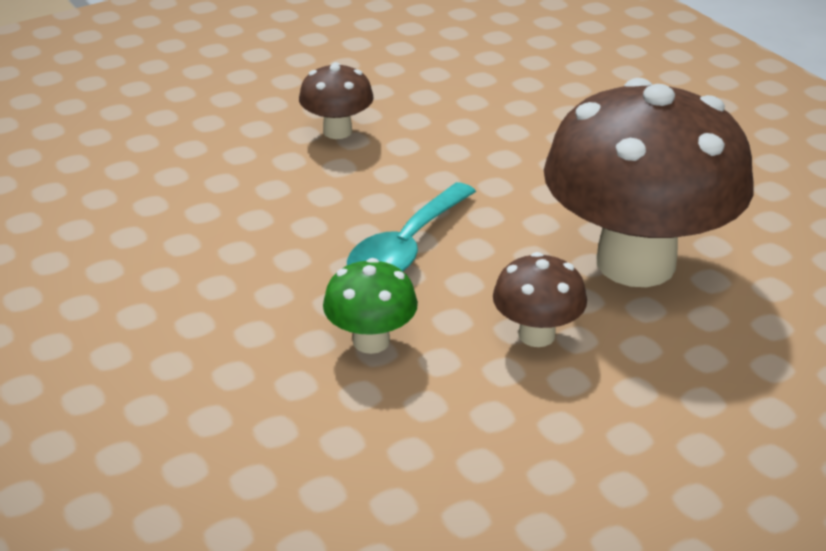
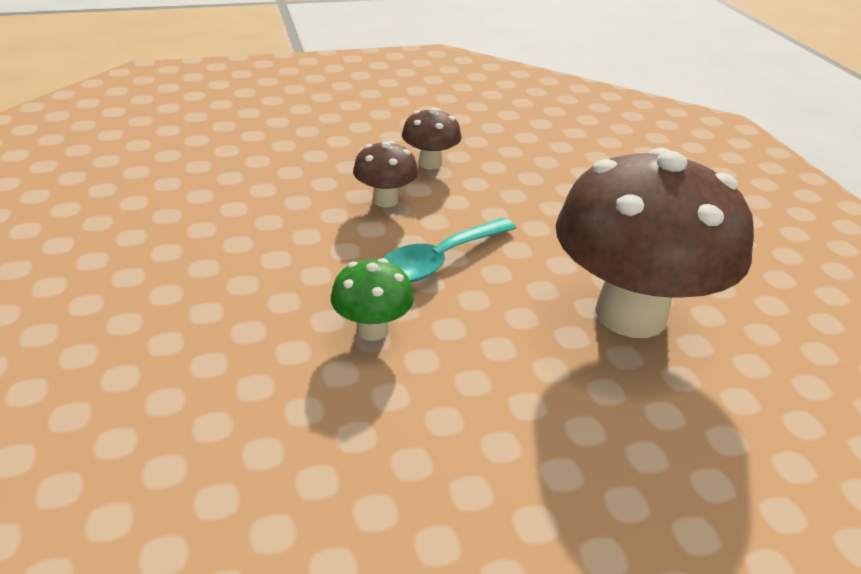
camera: 15 degrees right, 0 degrees up
brown mushroom [493,252,587,347] -> brown mushroom moved to [353,141,418,207]

